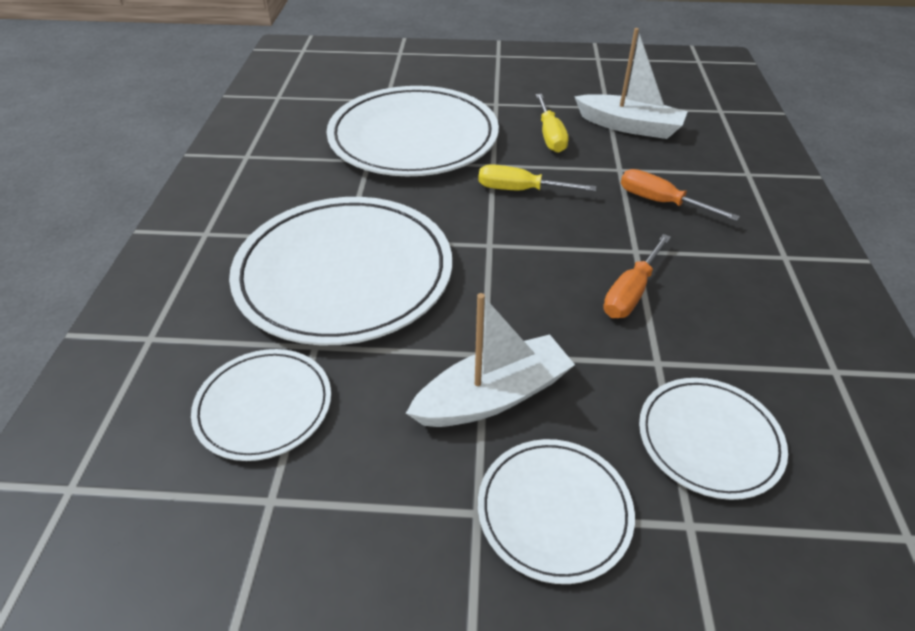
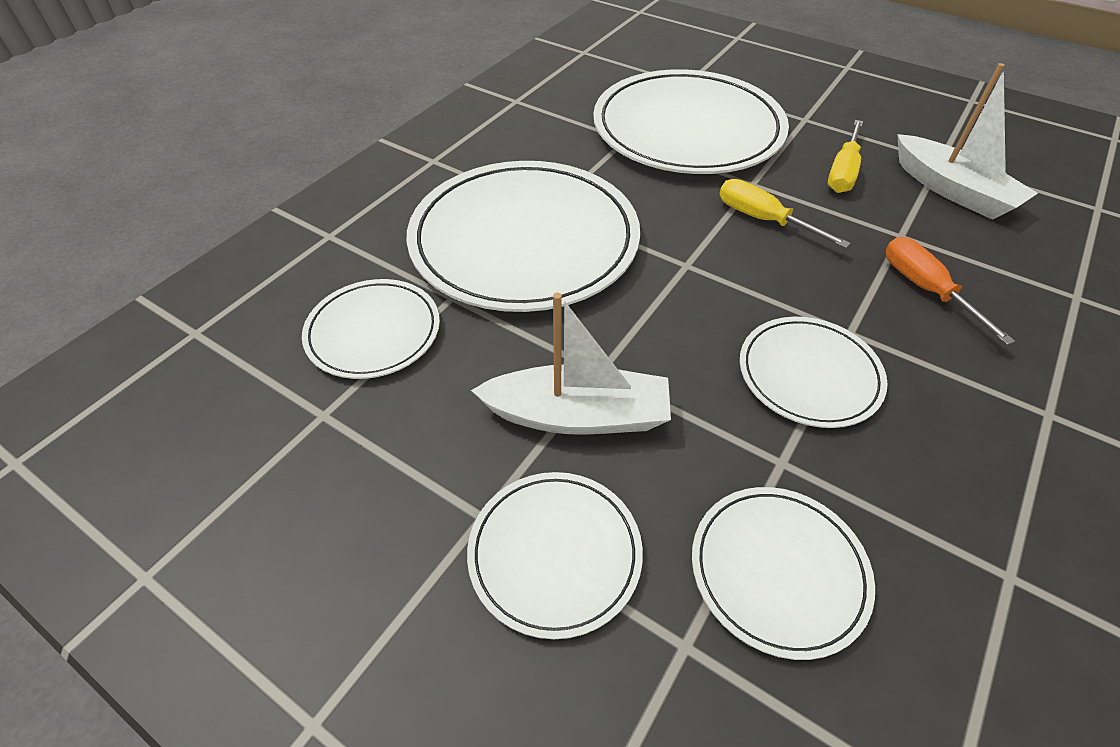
camera: 30 degrees right, 5 degrees up
orange screwdriver [603,234,671,318] -> white plate [740,317,888,428]

